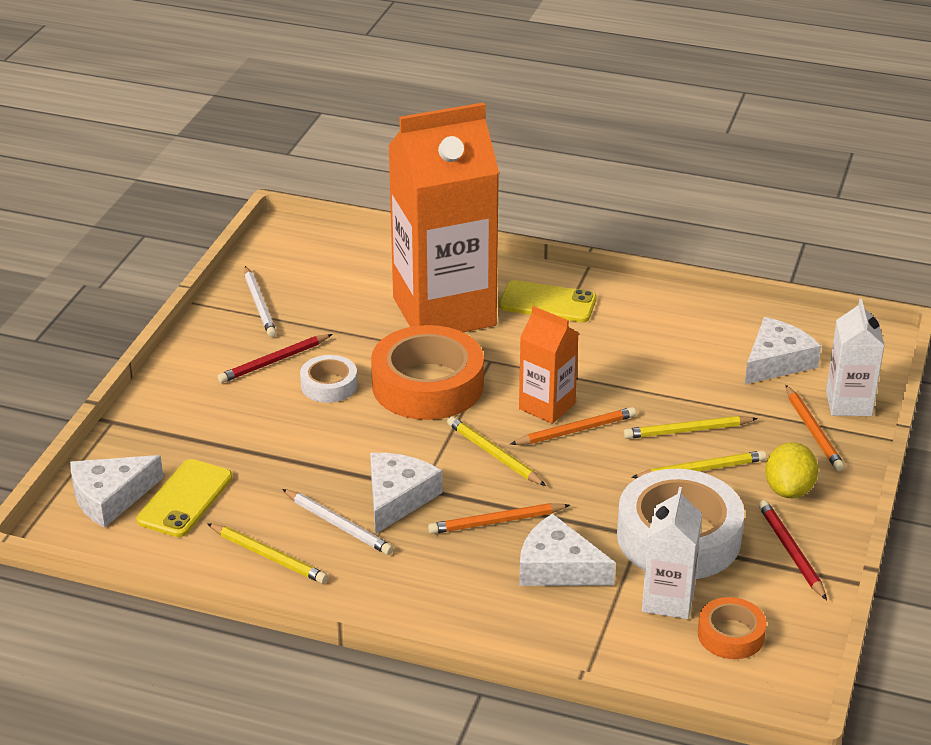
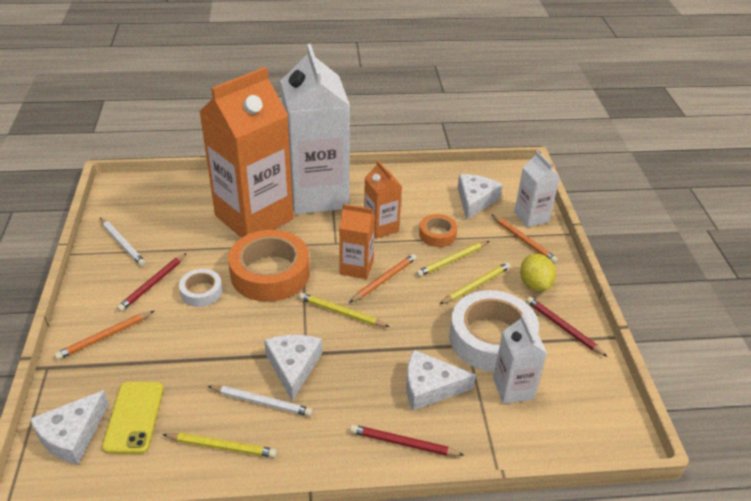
camera: 25 degrees left, 5 degrees up
orange pencil [428,503,570,534] -> orange pencil moved to [54,311,154,360]
yellow phone [499,280,596,322] -> white carton [281,44,350,214]
orange tape [698,597,767,659] -> orange tape moved to [419,214,457,247]
none -> red pencil [350,424,464,456]
none -> orange carton [364,160,402,239]

